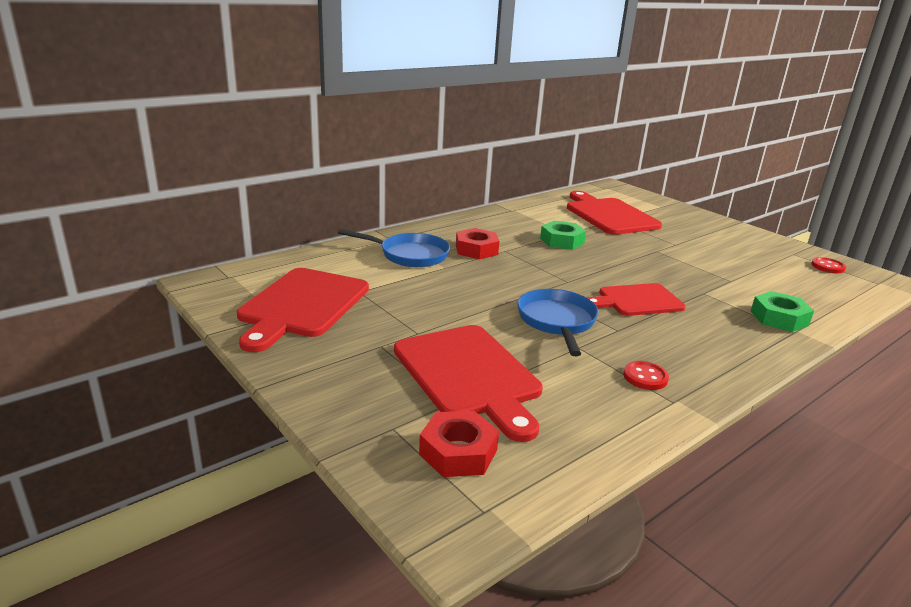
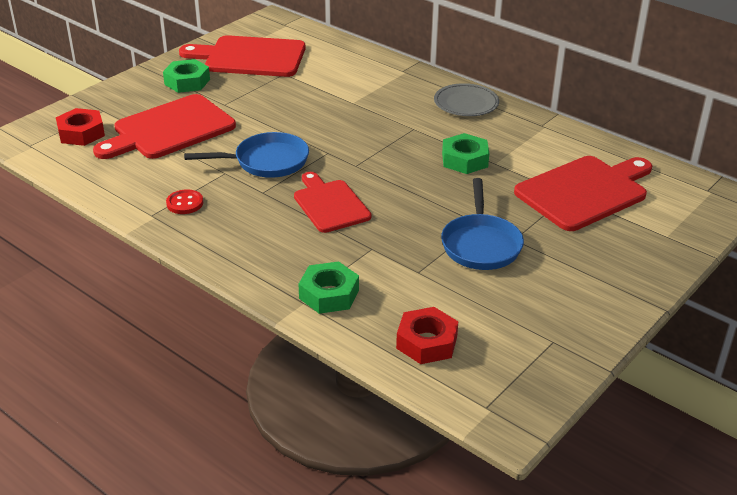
camera: 80 degrees right, 10 degrees up
blue pan [338,229,450,267] -> blue pan moved to [441,178,524,270]
red nut [456,228,499,259] -> red nut moved to [396,307,459,364]
red button [811,257,846,273] -> none
none -> green nut [163,59,210,93]
none -> grey plate [434,83,499,116]

